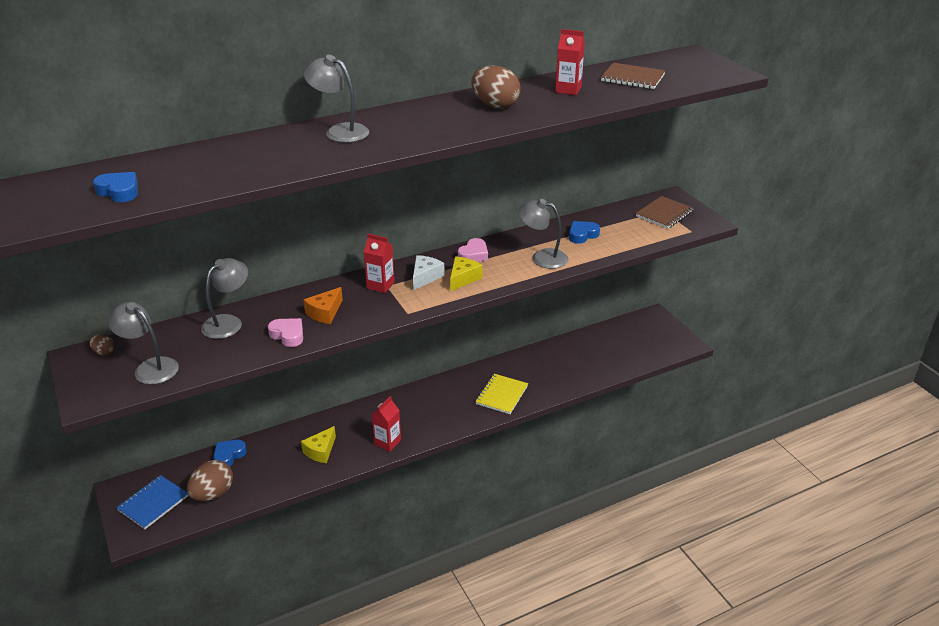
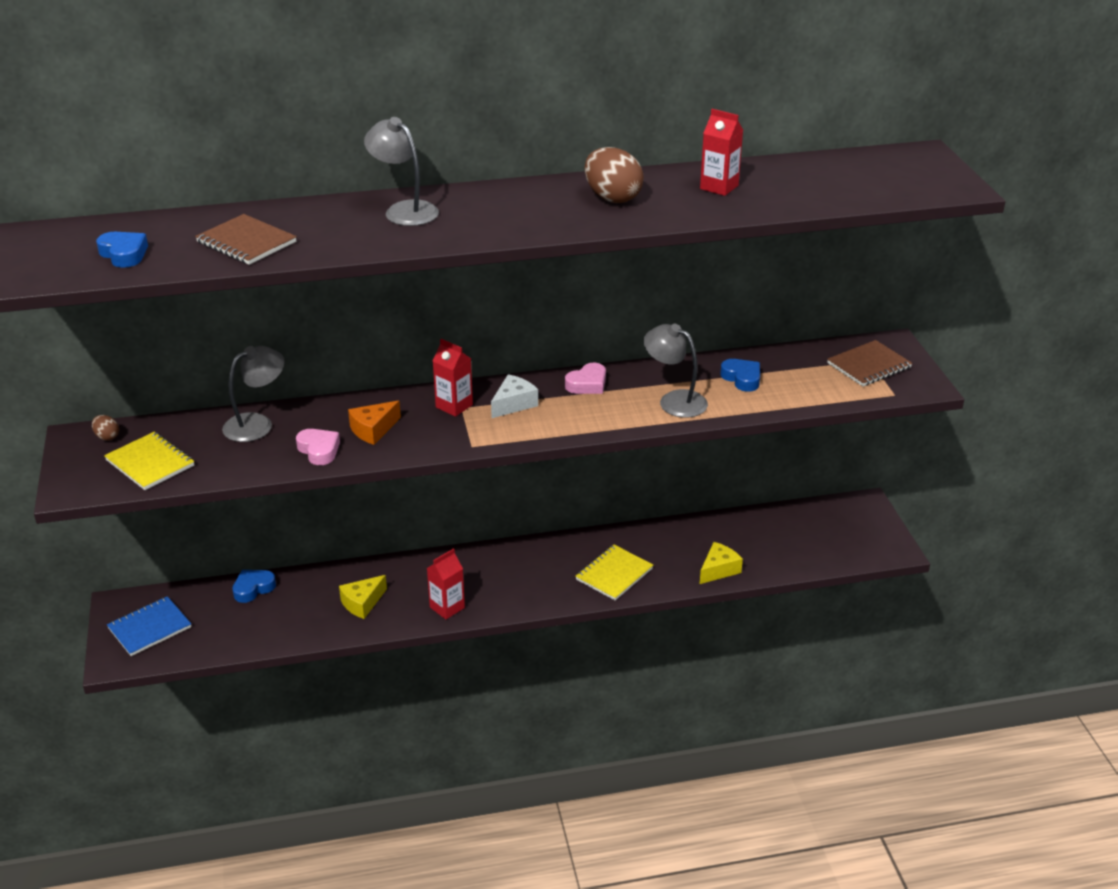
camera: 15 degrees right, 0 degrees up
grey lamp [108,302,179,384] -> yellow notebook [104,432,194,490]
brown egg [187,460,233,501] -> none
yellow cheese [450,256,483,291] -> yellow cheese moved to [700,542,743,584]
blue heart [569,221,600,244] -> blue heart turned 75 degrees clockwise [720,359,760,392]
brown notebook [601,63,666,89] -> brown notebook moved to [195,214,297,265]

